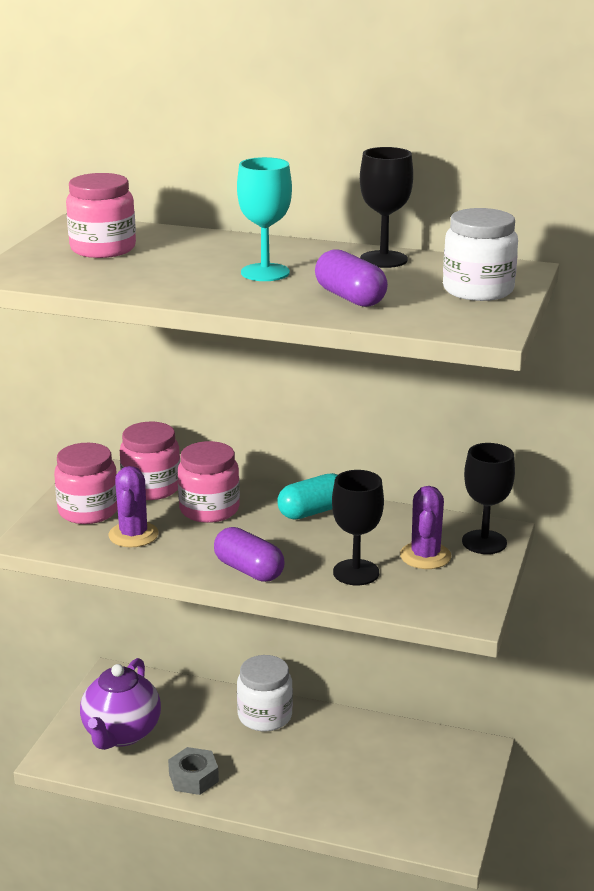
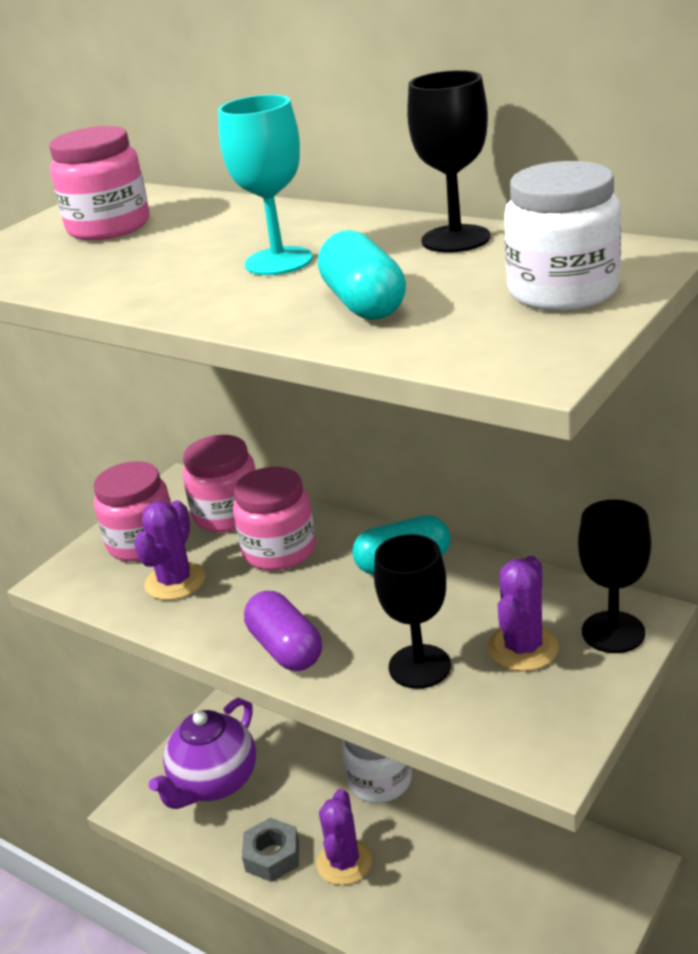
camera: 20 degrees right, 5 degrees up
purple capsule [315,249,388,307] -> turquoise capsule [318,230,406,320]
none -> purple cactus [316,789,372,885]

